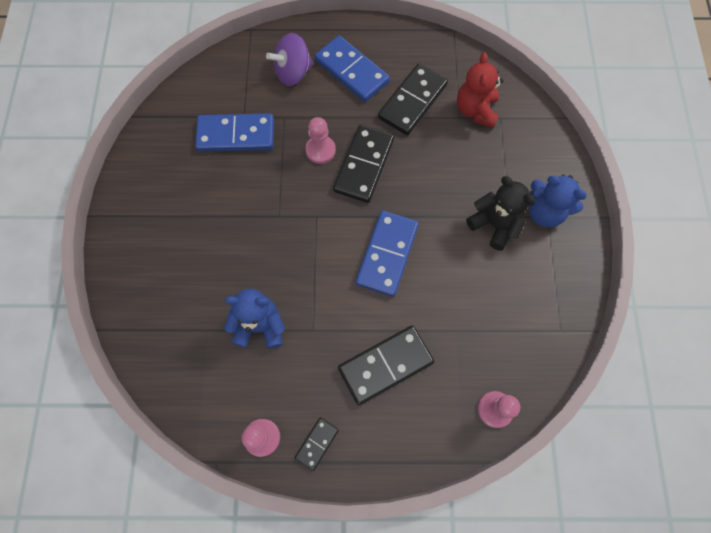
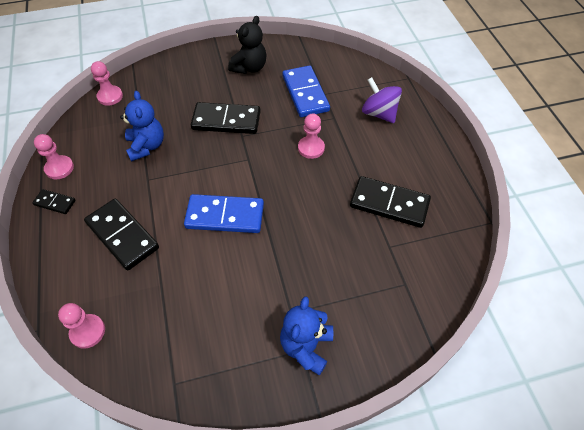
camera: 75 degrees right, 15 degrees down
blue domino [315,36,390,102] -> none
black domino [333,125,394,203] -> black domino moved to [191,102,260,134]
red teddy bear [457,52,504,128] -> none
black teddy bear [466,176,536,251] -> black teddy bear moved to [228,16,267,74]
none -> pink pawn [91,61,123,106]

